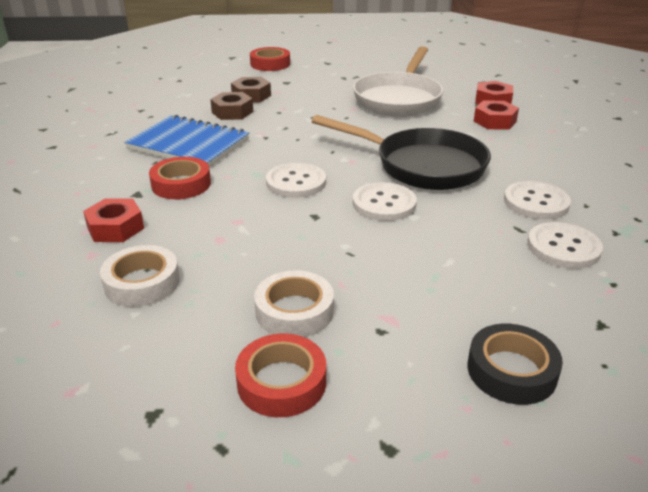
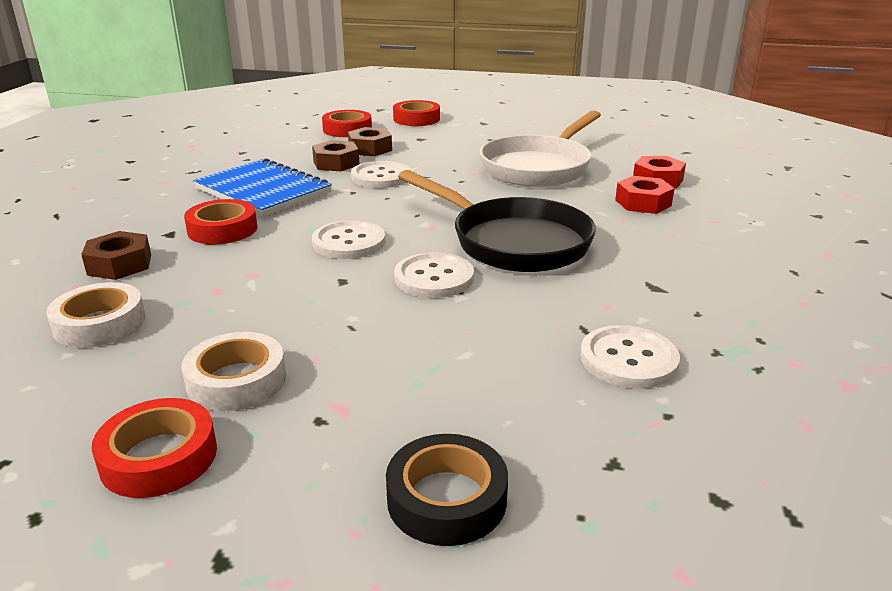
camera: 15 degrees right, 5 degrees down
red nut [83,198,144,242] -> brown nut [81,231,151,280]
white button [504,181,571,219] -> white button moved to [351,161,411,188]
none -> red tape [322,110,372,137]

